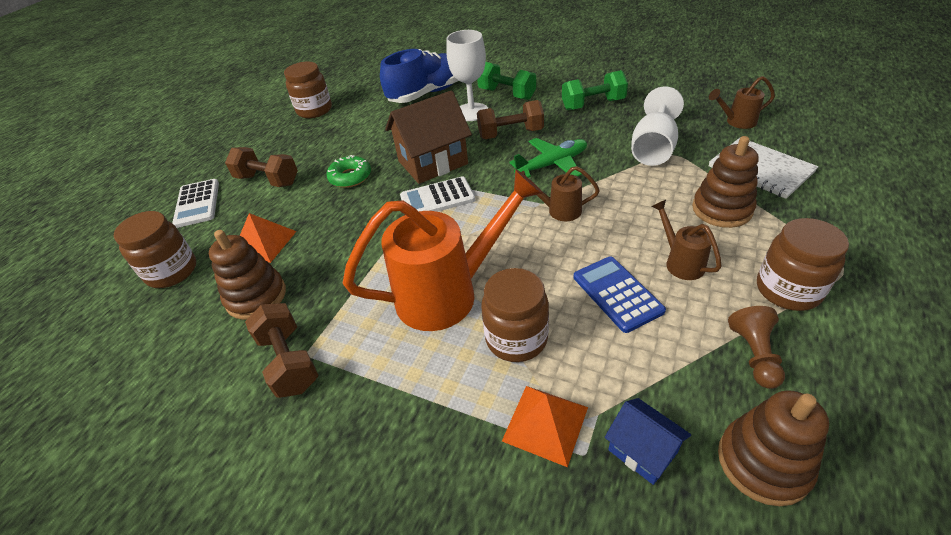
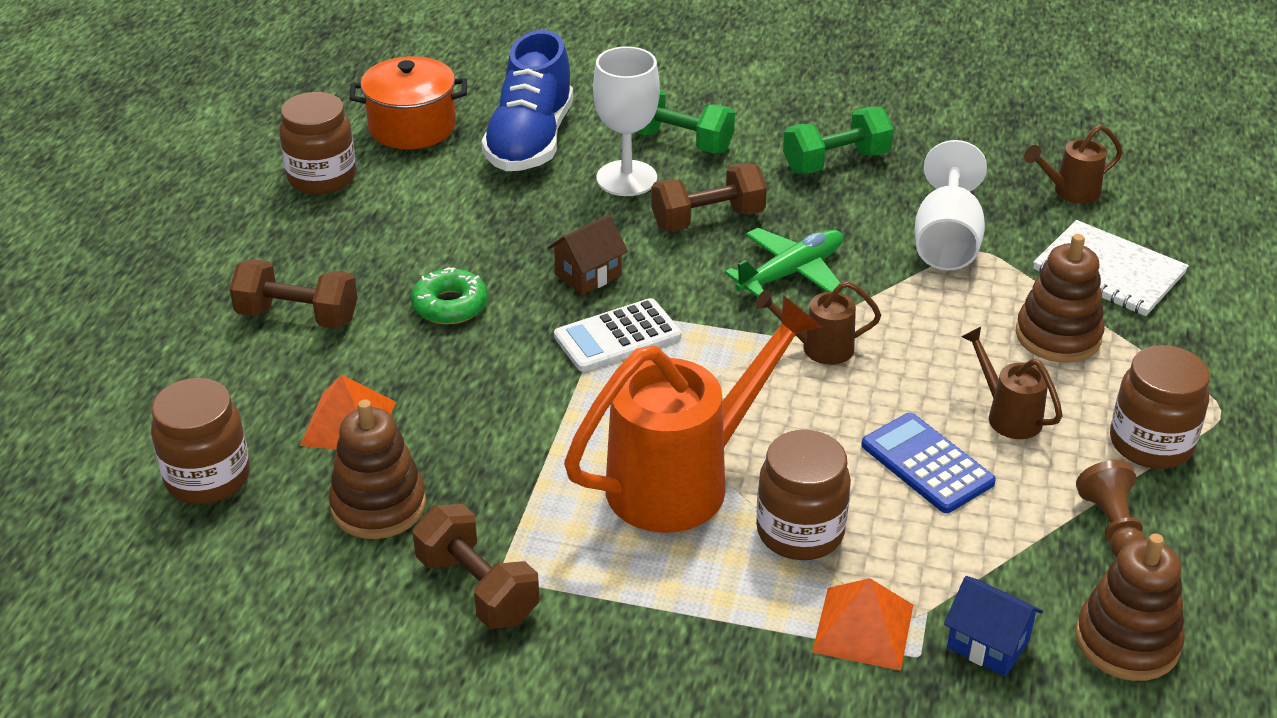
camera: 15 degrees left, 5 degrees down
white calculator [172,179,219,228] -> none
blue shoe [380,49,459,103] -> blue shoe turned 150 degrees clockwise [482,30,573,171]
brown house [385,90,472,184] -> brown house [548,215,628,295], size x0.53
none -> orange pot [349,56,467,149]

